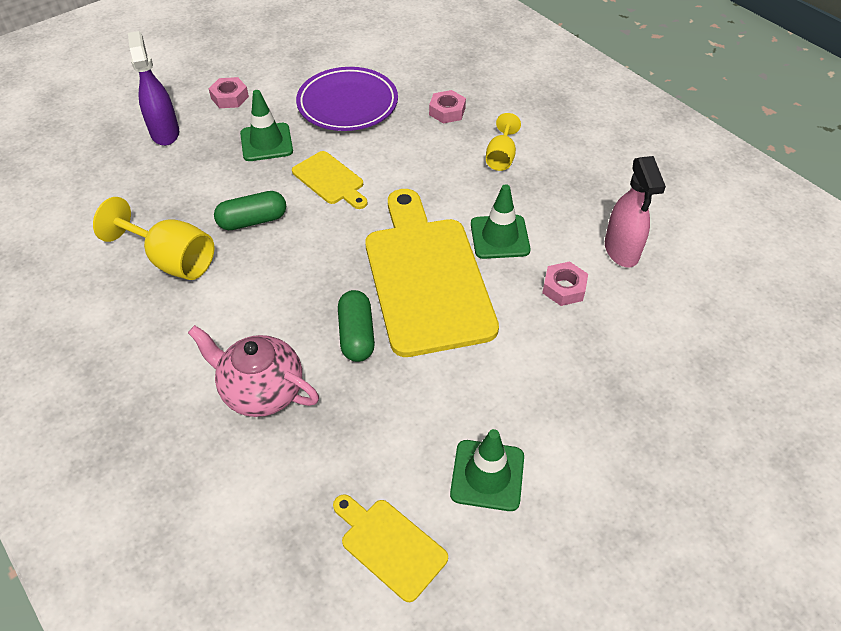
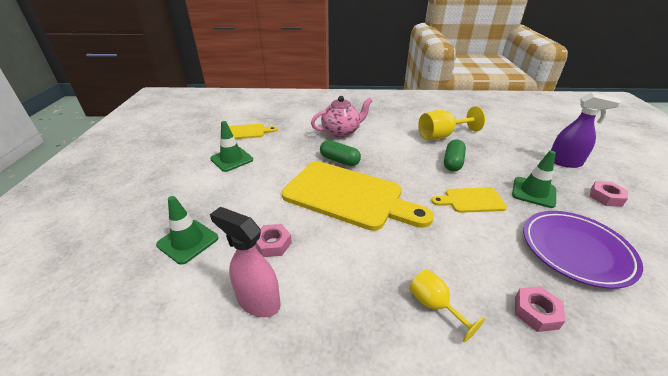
camera: 130 degrees right, 15 degrees down
green traffic cone [471,184,531,259] -> green traffic cone moved to [156,196,218,264]

